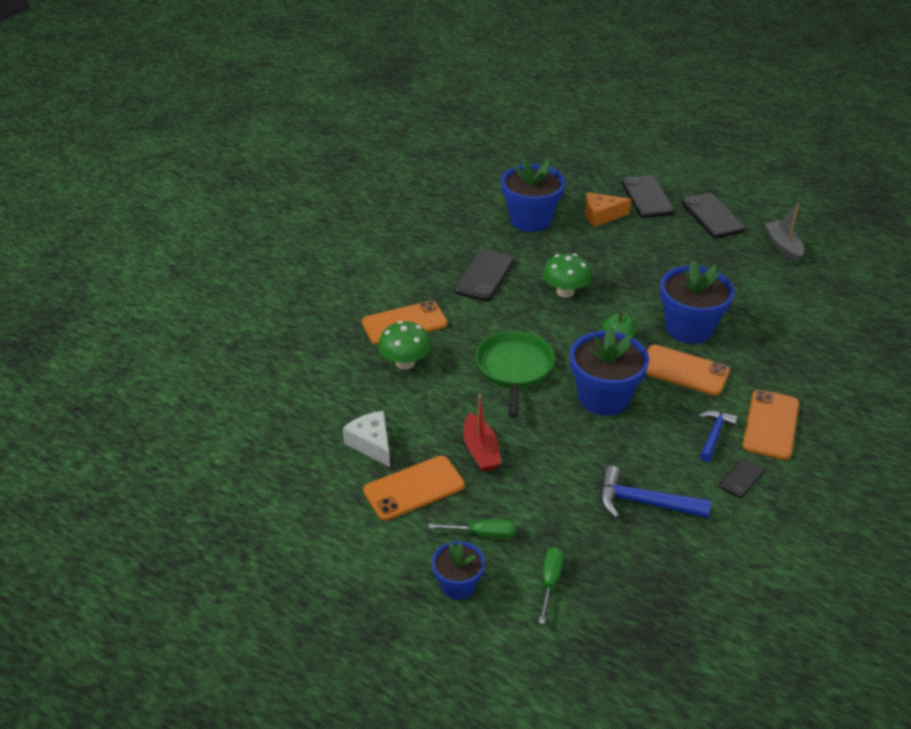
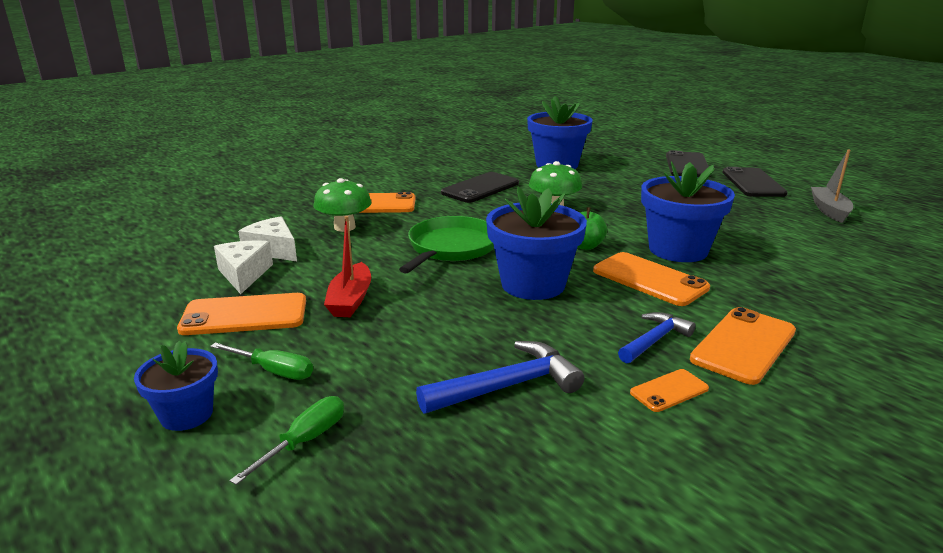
camera: 20 degrees right, 15 degrees down
orange cheese [585,192,632,227] -> none
blue hammer [600,466,711,518] -> blue hammer turned 120 degrees clockwise [416,341,584,414]
black phone [719,459,764,498] -> orange phone [630,369,709,412]
none -> white cheese [238,216,297,261]

